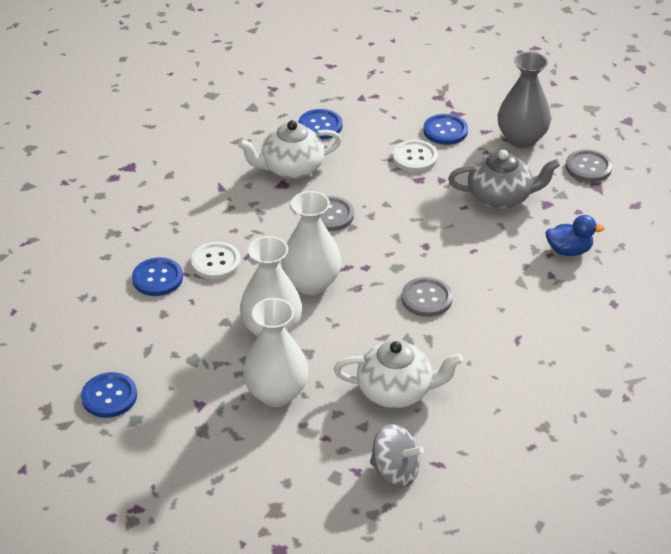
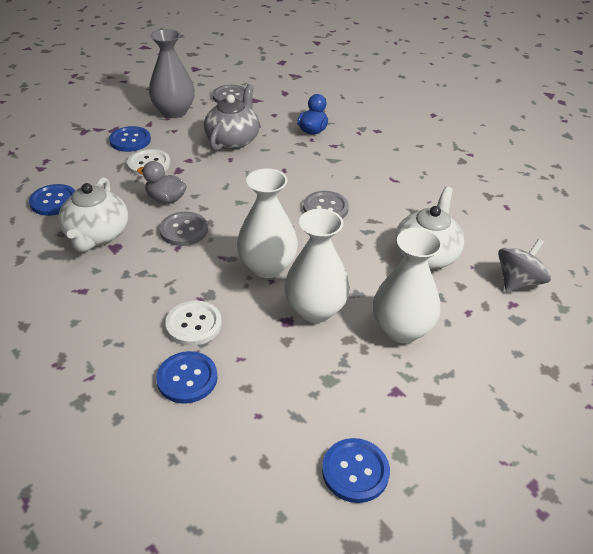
camera: 70 degrees left, 0 degrees up
none -> grey duck [137,161,187,204]

